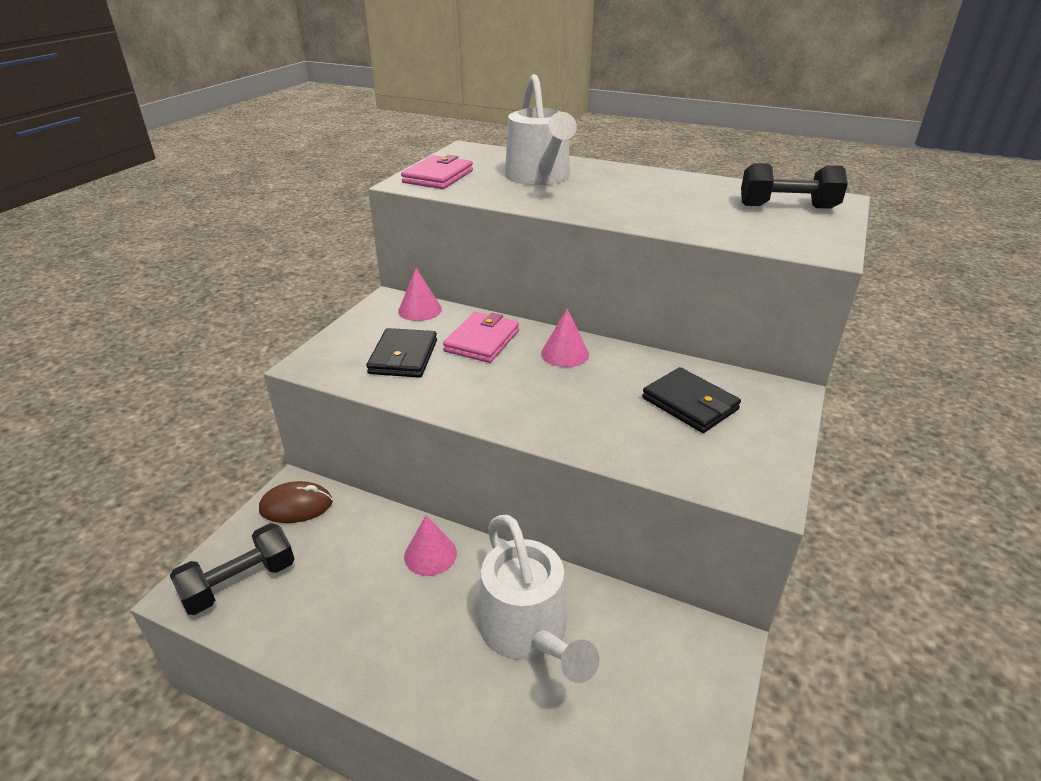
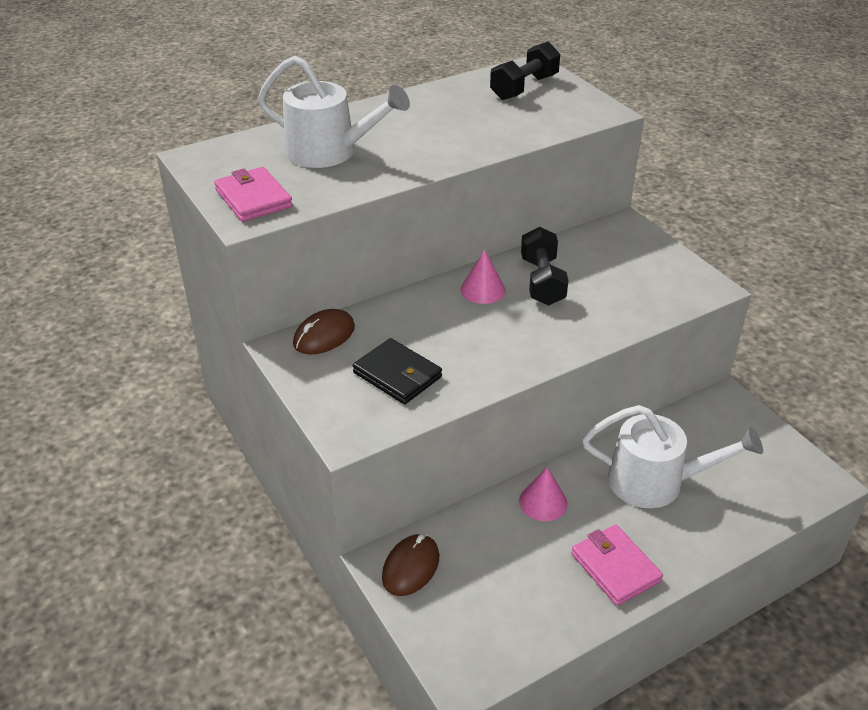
camera: 55 degrees left, 5 degrees up
black dumbbell [170,523,295,615] -> black dumbbell moved to [521,227,569,306]
pink cone [398,268,442,321] -> brown mouse [293,309,355,354]
pink wallet [443,312,519,363] -> pink wallet moved to [571,525,663,606]
black wallet [642,367,741,433] -> none

